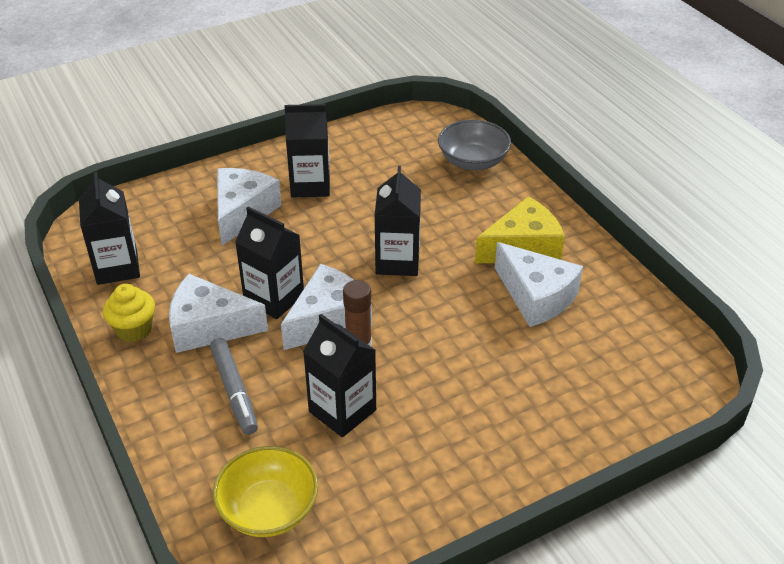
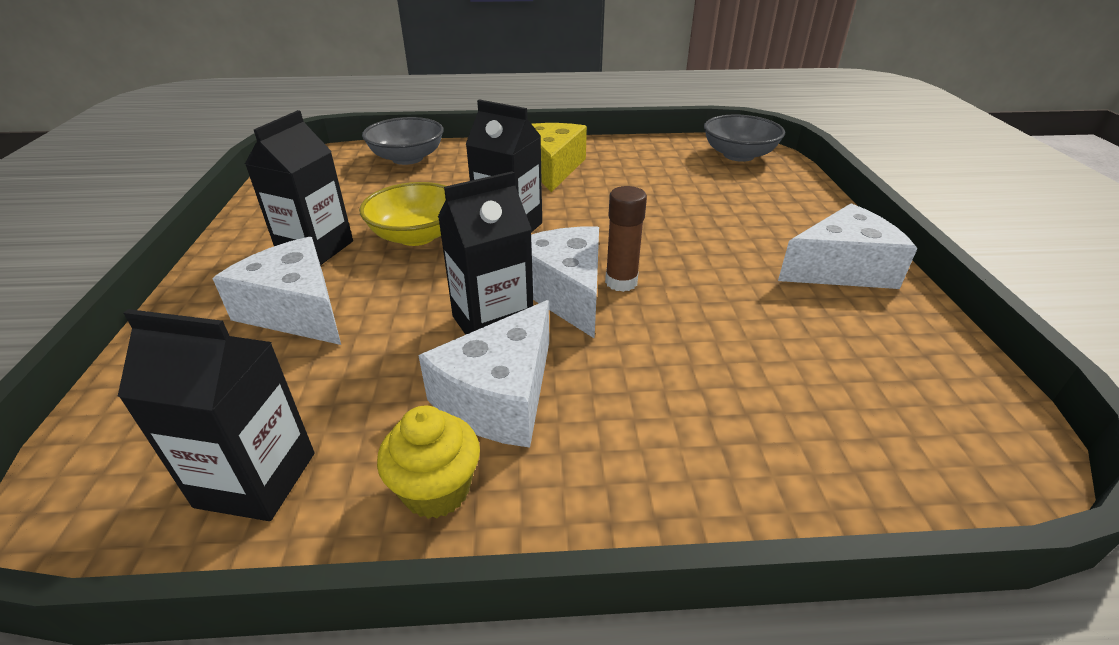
camera: 65 degrees left, 5 degrees down
grey marker [210,338,258,435] -> none
yellow bowl [213,446,318,537] -> yellow bowl moved to [359,182,446,246]
black carton [303,314,376,437] -> none
white cheese [495,242,583,327] -> white cheese moved to [778,203,918,289]
none -> grey bowl [704,115,785,162]

